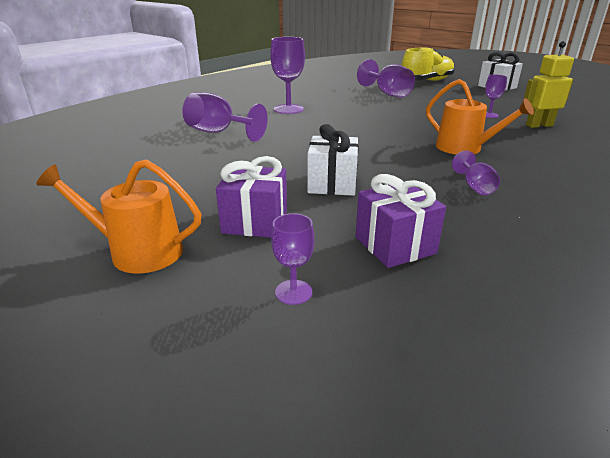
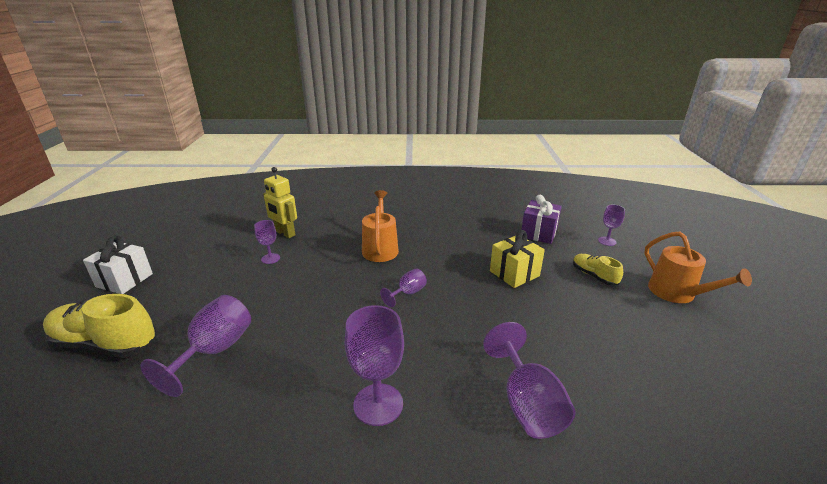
camera: 130 degrees left, 0 degrees up
purple gift [216,156,287,238] -> yellow shoe [573,254,623,286]
white gift [307,124,359,196] -> yellow gift [490,230,545,288]
purple goblet [452,151,500,195] -> purple goblet moved to [380,269,427,307]

